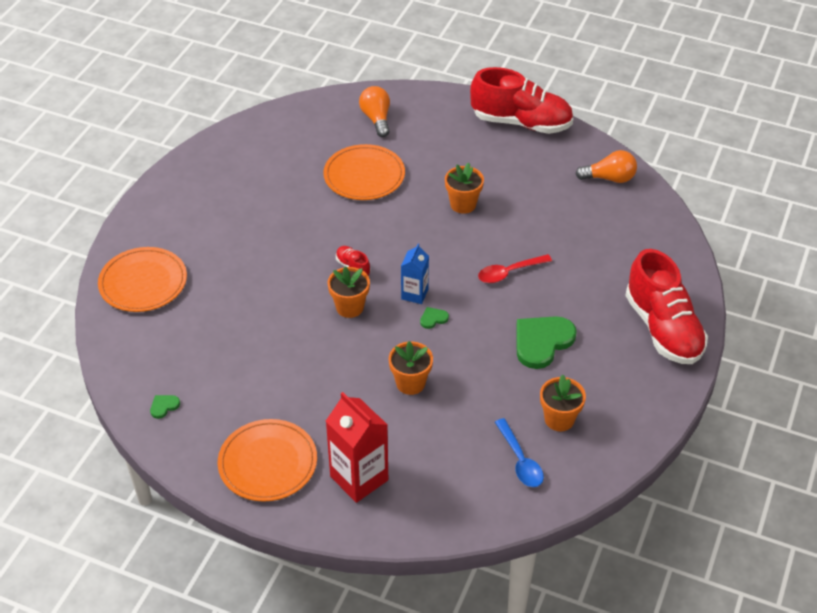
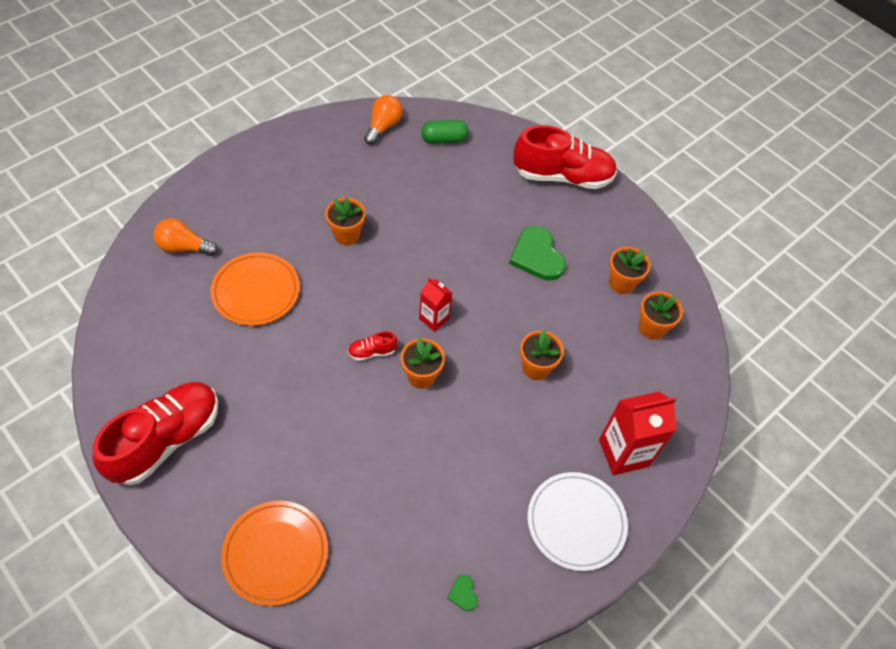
camera: 70 degrees left, 10 degrees up
orange plate [218,419,317,502] -> white plate [528,472,628,571]
blue carton [401,243,429,304] -> red carton [419,277,452,332]
green heart [420,307,449,329] -> none
red shoe [470,67,573,134] -> red shoe moved to [93,382,218,485]
red spoon [478,254,552,283] -> none
blue spoon [495,418,544,487] -> orange flower pot [639,291,683,340]
none -> green capsule [421,120,468,144]

